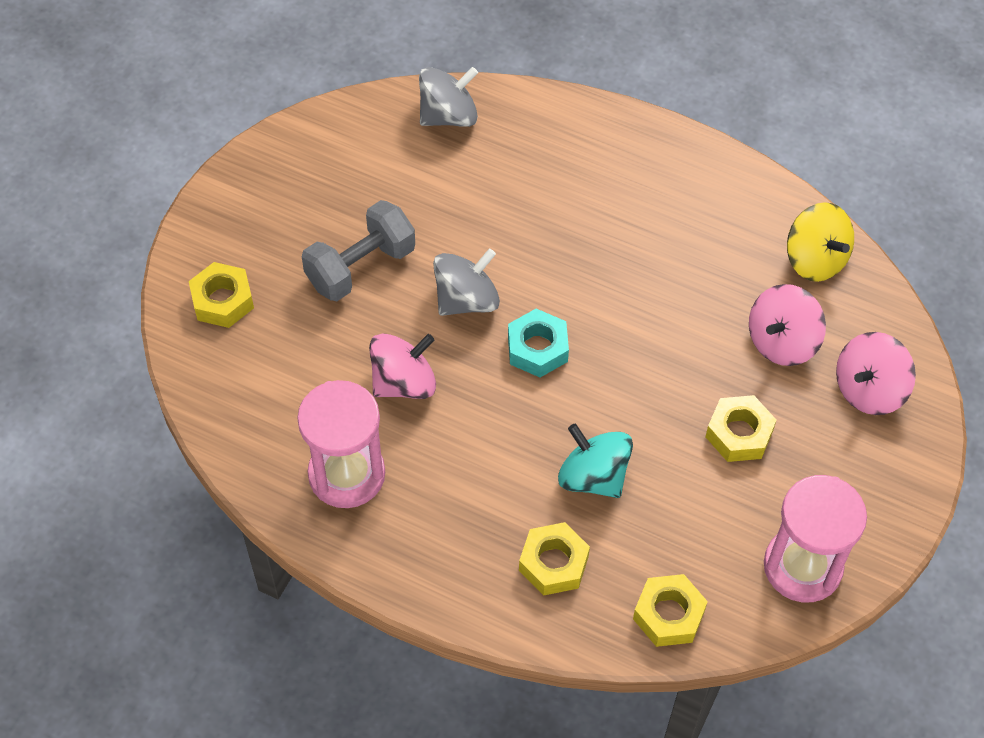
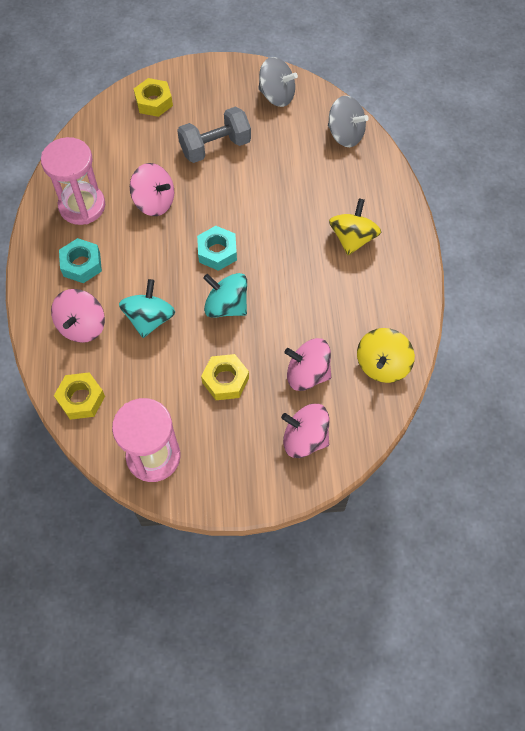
camera: 60 degrees right, 5 degrees up
grey dumbbell [302,200,415,301] -> grey dumbbell turned 45 degrees counterclockwise [177,107,251,163]
grey spinning top [433,248,500,316] -> grey spinning top moved to [258,57,298,107]
yellow nut [519,522,590,596] -> pink spinning top [51,289,105,343]
none -> turquoise nut [59,238,102,283]
none -> turquoise spinning top [203,273,247,318]
none -> yellow spinning top [329,198,381,255]

